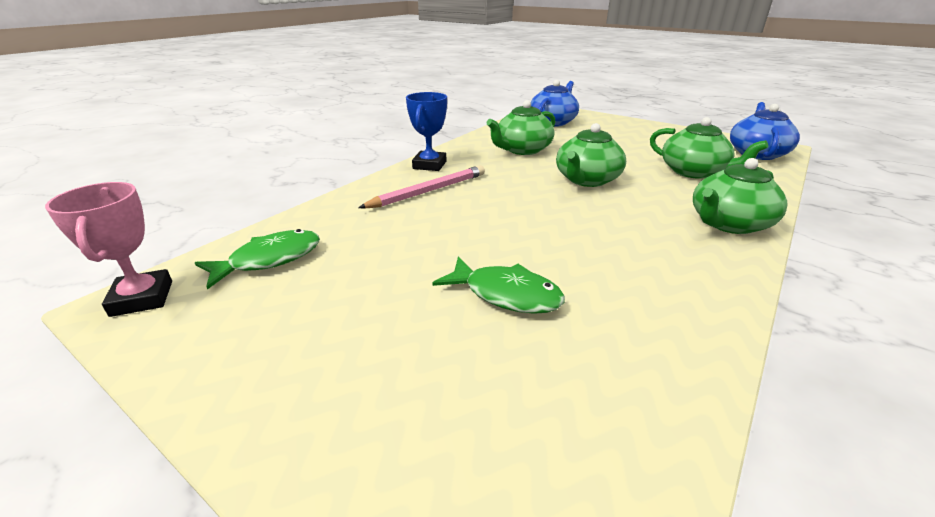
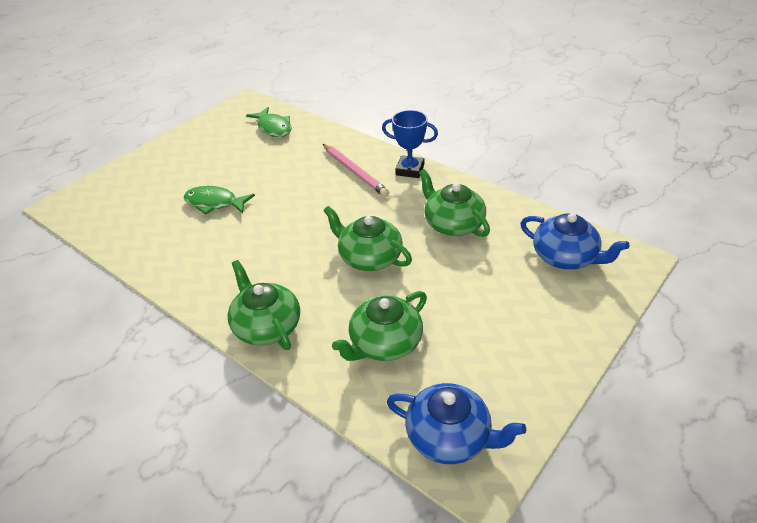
camera: 95 degrees right, 10 degrees up
pink trophy [45,182,172,317] -> none
green fish [433,257,565,314] -> green fish turned 75 degrees clockwise [184,186,255,215]

